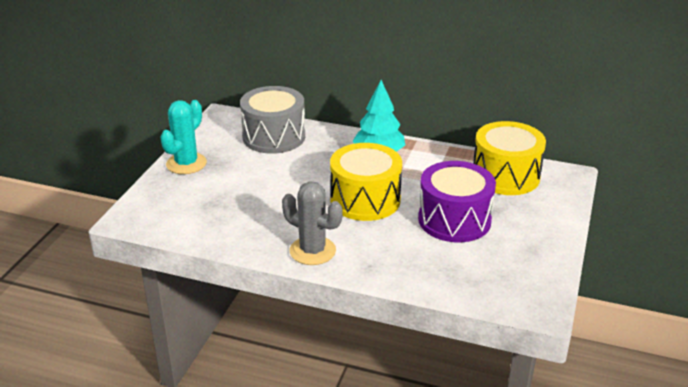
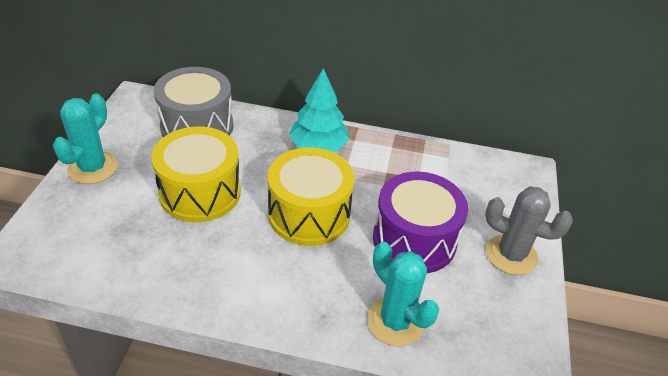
camera: 10 degrees left, 10 degrees up
grey cactus [282,181,342,265] -> grey cactus moved to [485,187,573,275]
yellow drum [473,121,546,195] -> yellow drum moved to [151,127,241,222]
none -> turquoise cactus [367,242,439,346]

